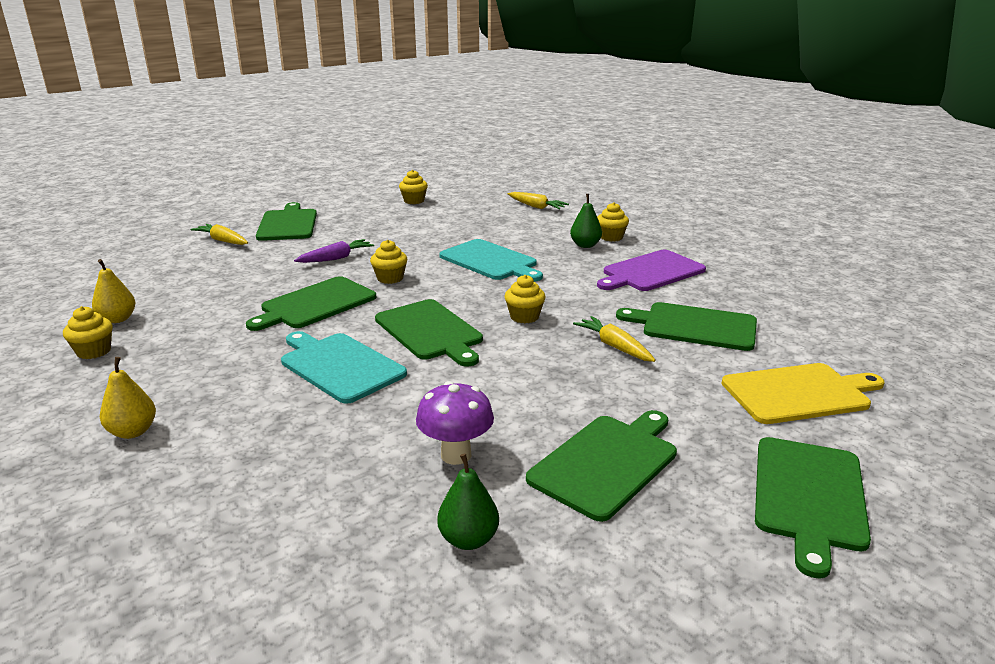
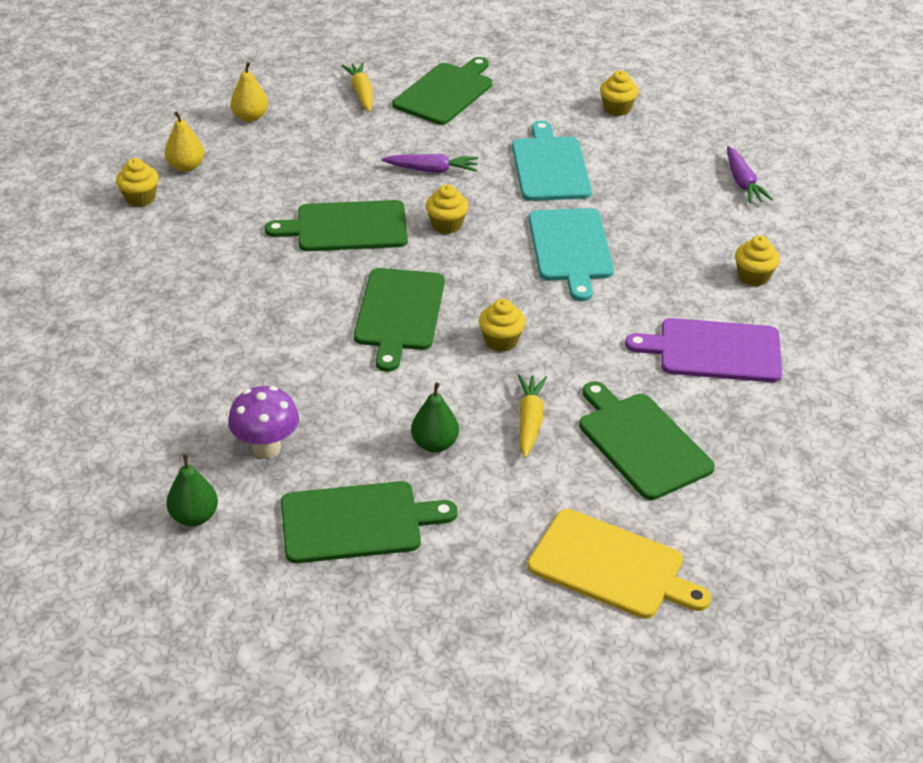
camera: 40 degrees right, 15 degrees up
yellow pear [100,357,156,439] -> yellow pear moved to [231,62,268,122]
turquoise cutting board [281,331,407,404] -> turquoise cutting board moved to [512,121,592,201]
yellow carrot [508,192,569,210] -> purple carrot [727,146,773,204]
green pear [570,194,602,248] -> green pear moved to [411,382,459,453]
green cutting board [755,437,871,579] -> none

